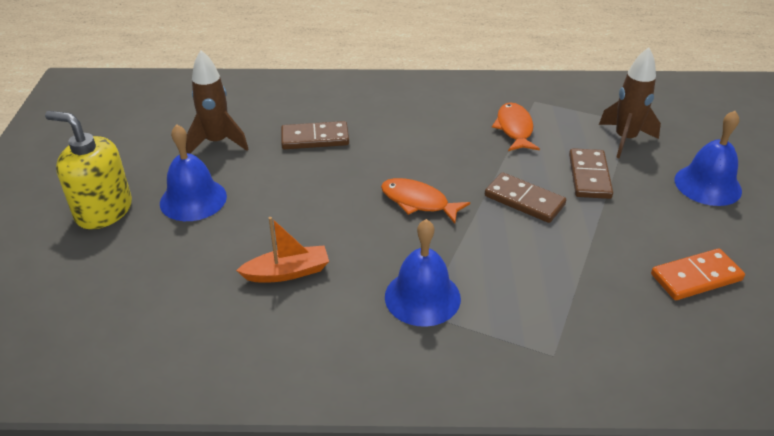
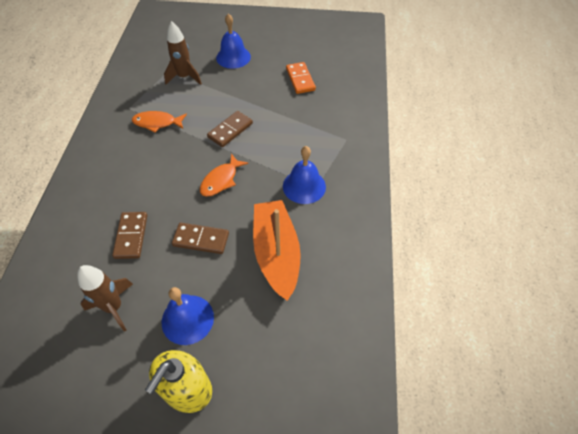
camera: 85 degrees left, 15 degrees up
orange boat [236,217,329,282] -> orange boat [253,200,301,301], size x1.88
brown domino [569,148,613,199] -> brown domino moved to [172,223,229,254]

